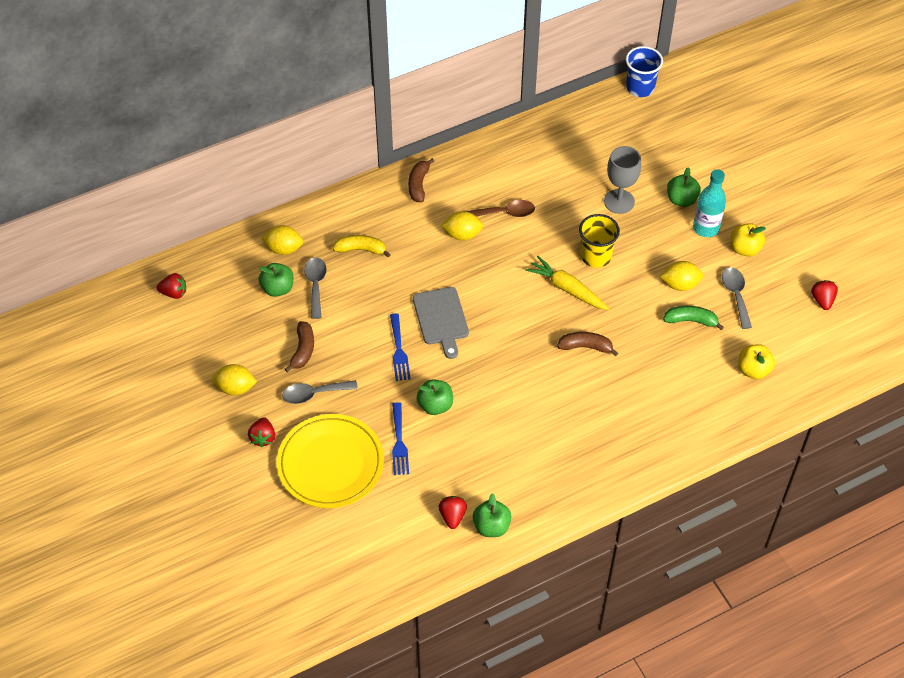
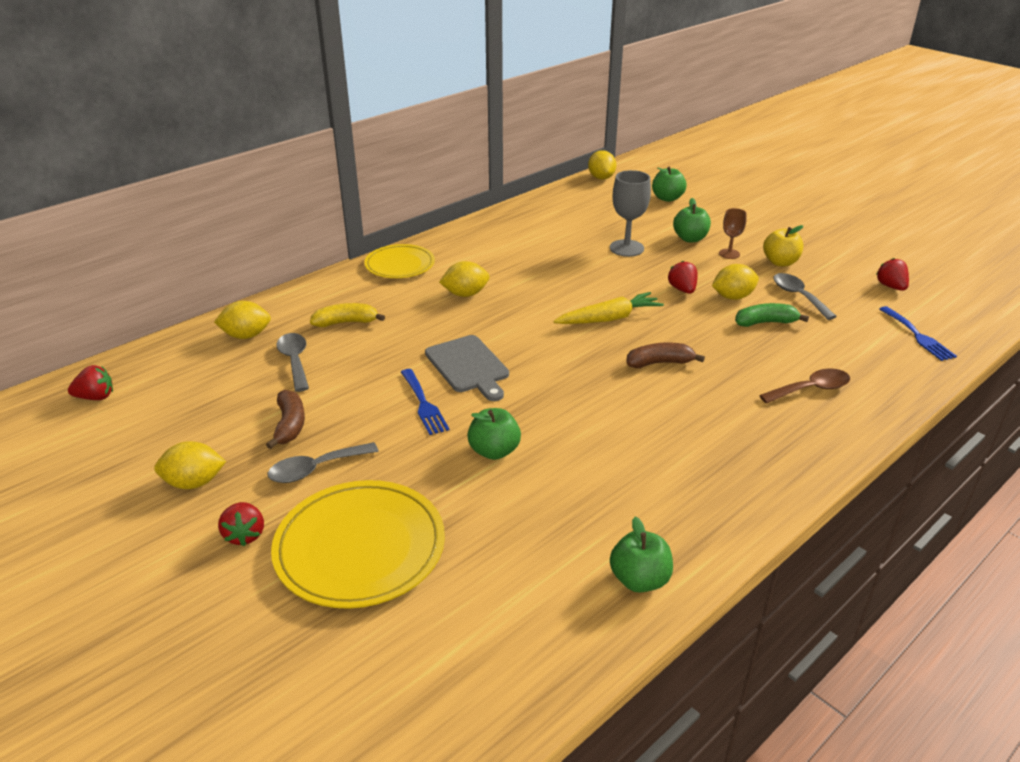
camera: 15 degrees left, 20 degrees down
green apple [259,263,293,297] -> green apple moved to [652,166,687,202]
blue fork [392,402,409,475] -> blue fork moved to [879,306,957,361]
brown banana [408,158,434,202] -> yellow plate [364,244,435,278]
red strawberry [439,496,467,529] -> red strawberry moved to [668,261,698,294]
brown spoon [466,200,535,217] -> brown spoon moved to [759,369,850,404]
yellow carrot [525,256,609,310] -> yellow carrot turned 135 degrees clockwise [553,292,664,324]
yellow cup [579,214,620,268] -> none
blue cup [626,46,663,97] -> yellow lemon [588,150,616,180]
turquoise bottle [693,169,726,237] -> brown goblet [719,208,747,259]
yellow apple [738,344,775,379] -> none

